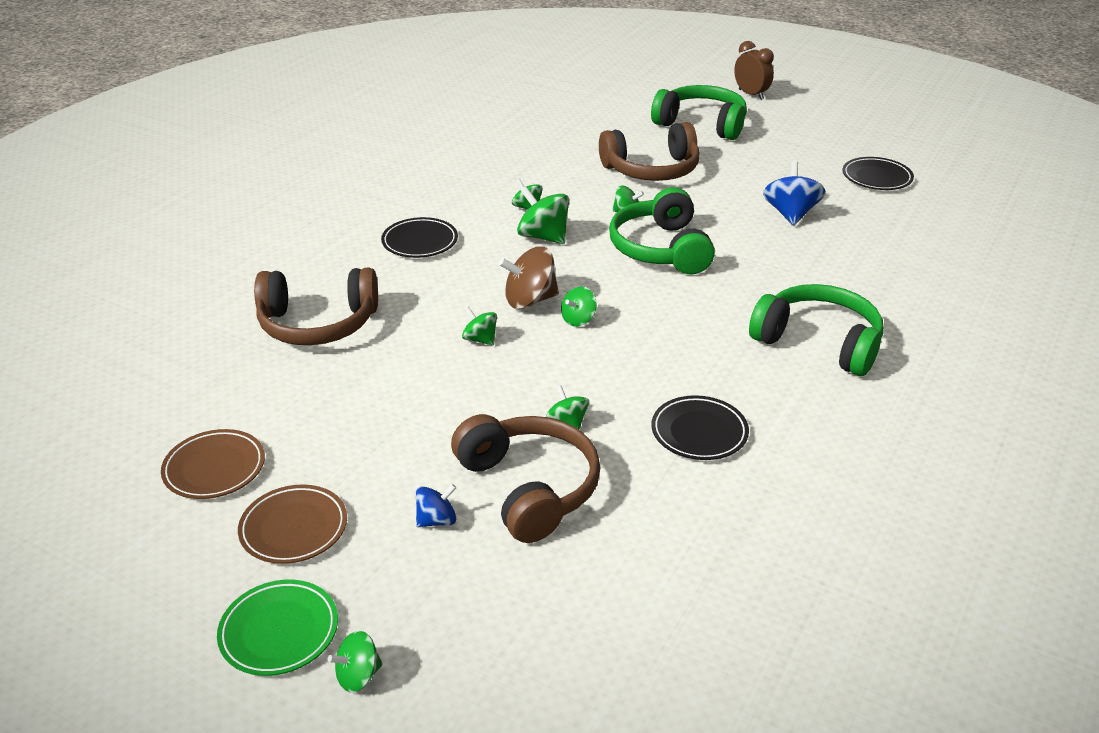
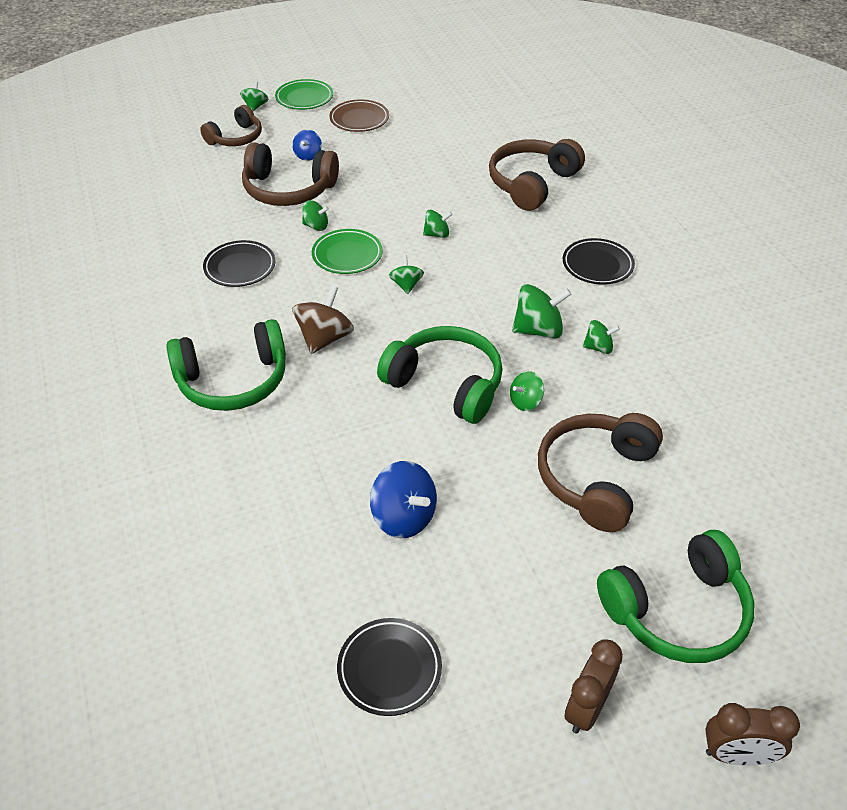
camera: 130 degrees right, 10 degrees up
brown plate [161,429,265,499] -> none
brown spinning top [499,246,559,309] -> brown spinning top moved to [292,285,354,354]
none -> brown headphones [200,105,262,146]
none -> green plate [312,229,383,274]
none -> brown clock [565,639,623,734]

